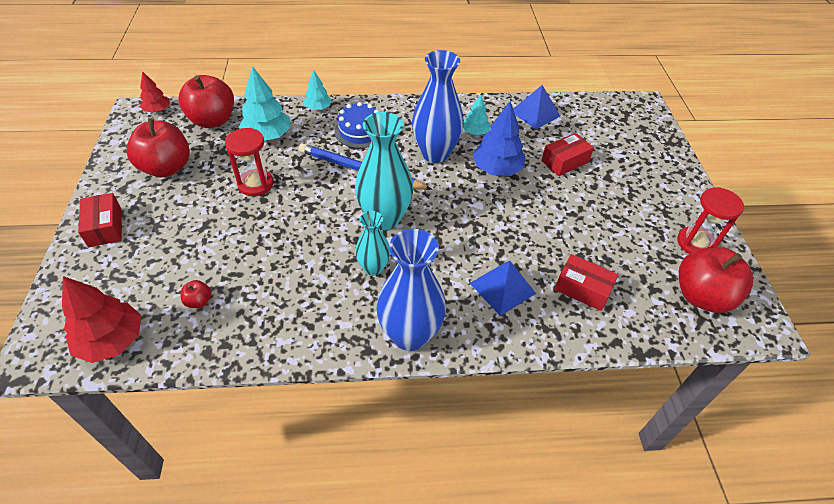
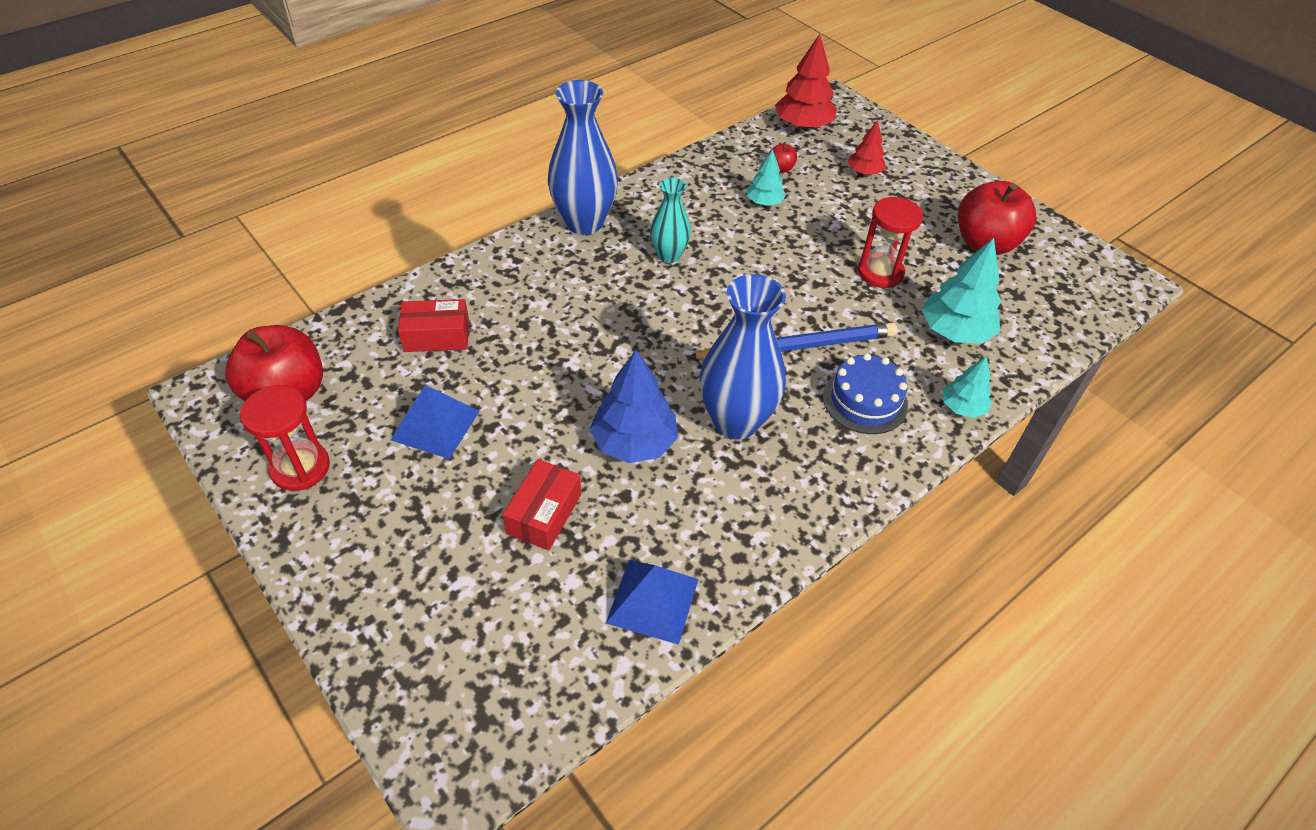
camera: 145 degrees right, 0 degrees up
red box [78,193,122,247] -> none
red tree [140,71,170,113] -> red tree moved to [847,120,886,175]
red apple [178,75,234,128] -> none
turquoise vase [355,112,413,230] -> none
turquoise tree [463,94,490,135] -> turquoise tree moved to [747,149,786,206]
blue pyramid [470,261,536,316] -> blue pyramid moved to [391,385,480,459]

